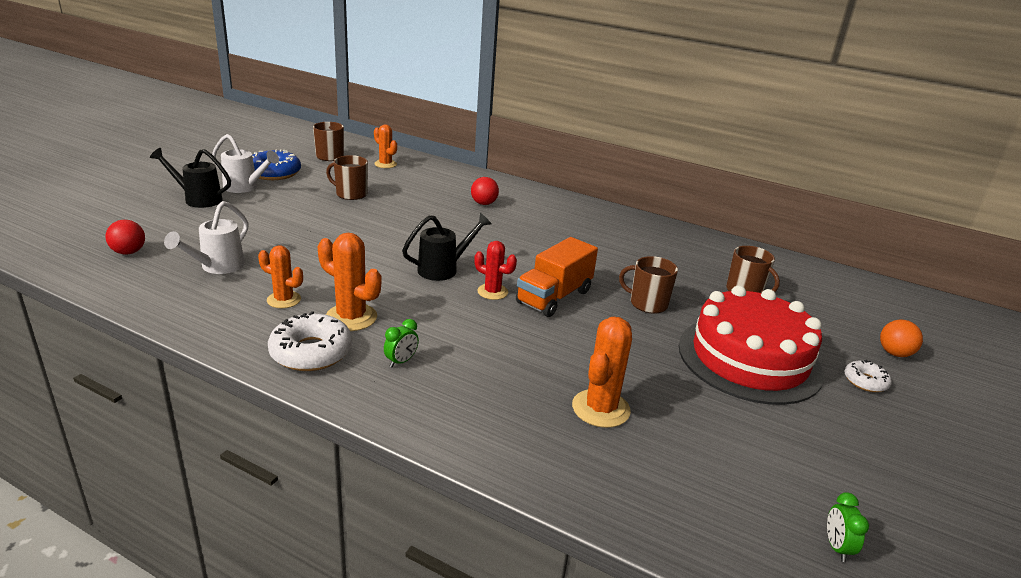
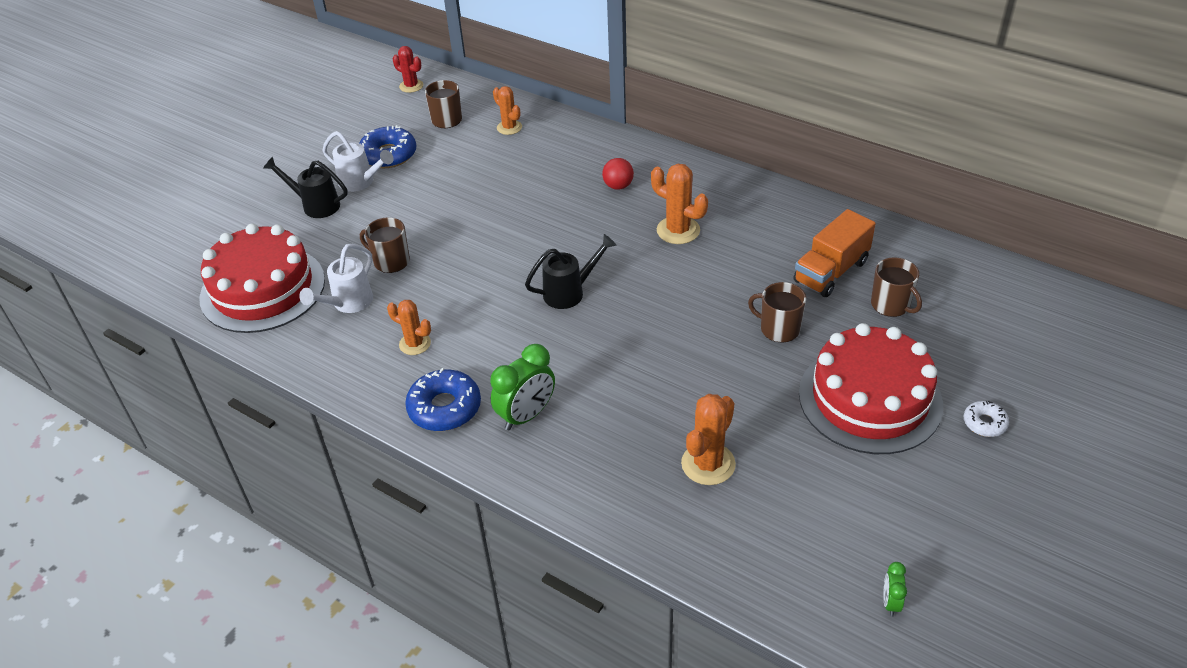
camera: 10 degrees right, 15 degrees up
red ball [106,220,145,255] -> red cake [200,223,325,333]
white donut [268,311,352,371] -> blue donut [405,368,481,431]
orange cactus [318,233,381,331] -> orange cactus moved to [651,164,708,244]
brown mug [326,155,368,200] -> brown mug moved to [360,217,410,273]
green clock [384,319,419,367] -> green clock [490,344,555,430], size x1.97
red cactus [474,241,517,300] -> red cactus moved to [393,46,423,93]
orange truck [516,237,598,317] -> orange truck moved to [793,209,876,297]
orange ball [880,320,923,357] -> none

